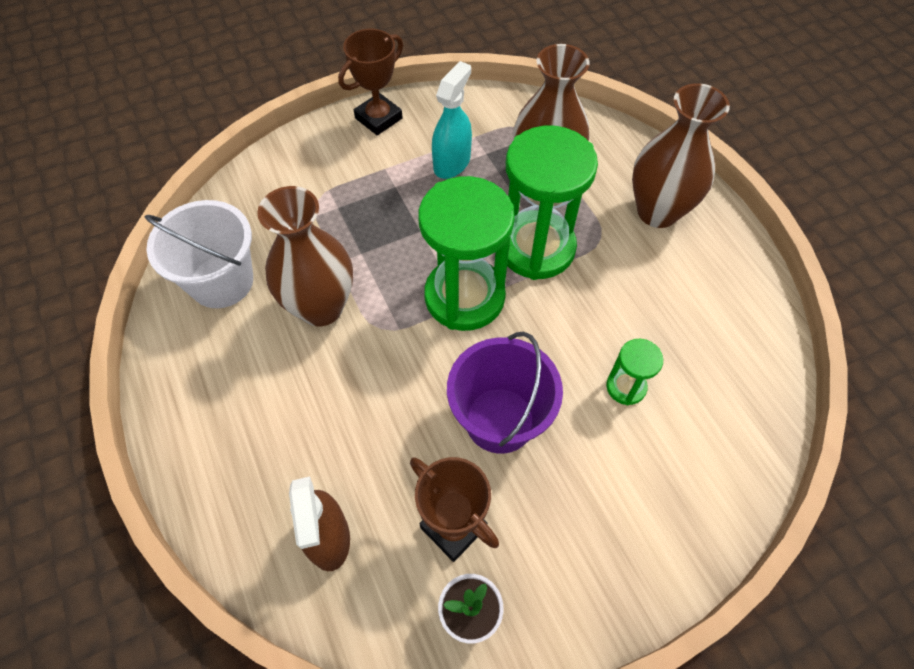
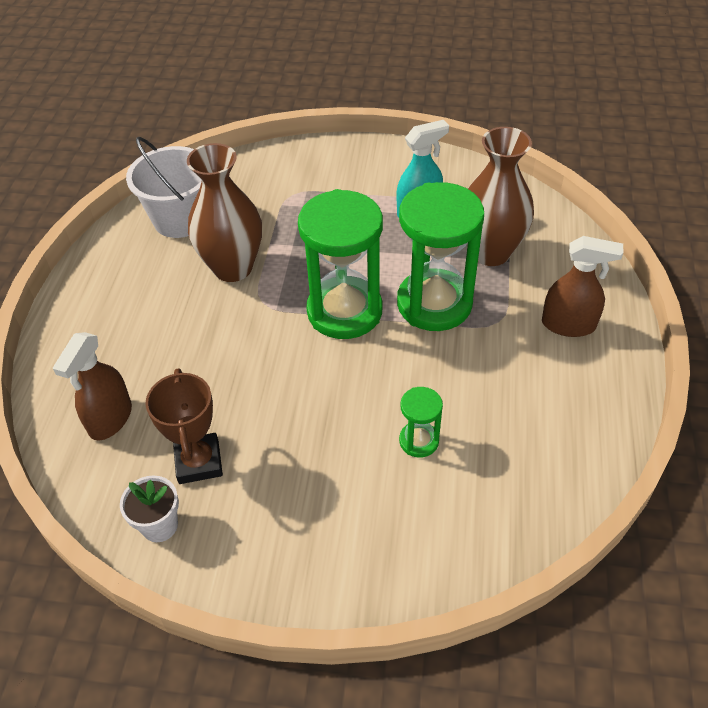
camera: 35 degrees right, 10 degrees down
brown trophy [338,29,403,136] -> none
purple bucket [447,332,563,454] -> none
brown vase [632,83,730,228] -> brown spray bottle [542,236,623,337]

